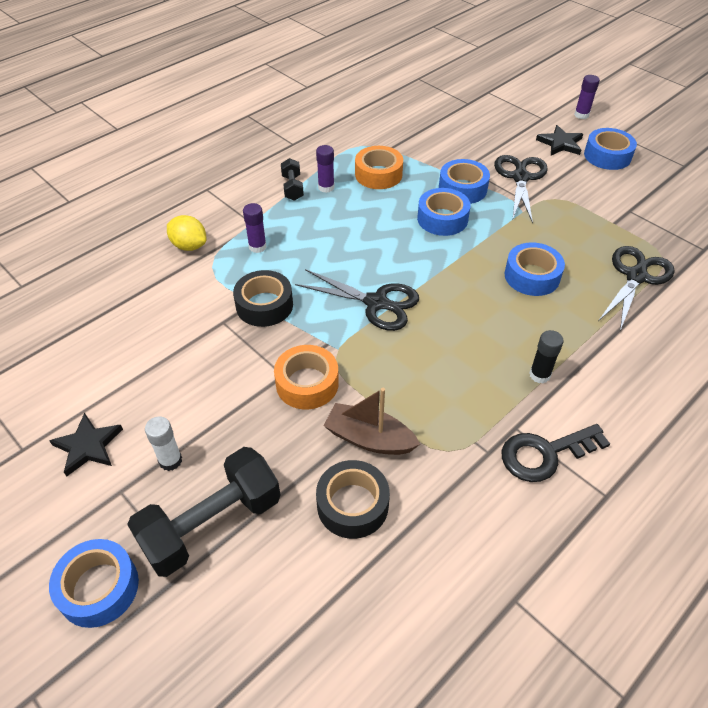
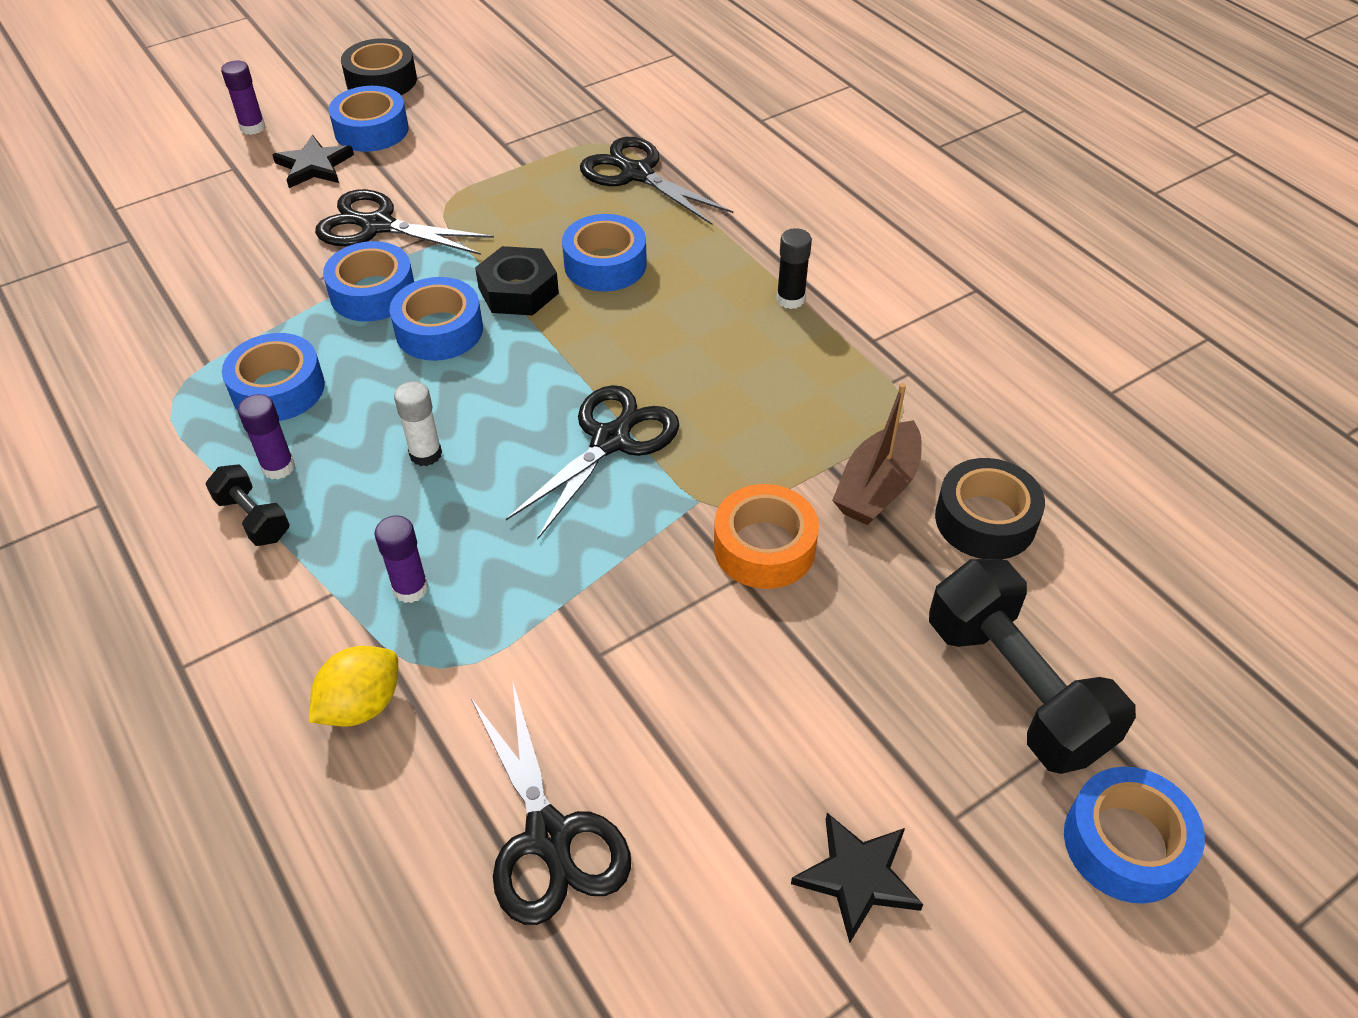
camera: 80 degrees left, 0 degrees up
white glue stick [145,416,182,471] -> white glue stick moved to [394,381,442,466]
black tape [233,270,293,327] -> black tape moved to [341,38,417,95]
black dumbbell [281,158,304,201] -> black dumbbell turned 45 degrees clockwise [206,464,290,546]
orange tape [355,146,403,189] -> blue tape [222,333,325,421]
black key [502,424,610,482] -> none
none -> black scissors [471,683,631,925]
none -> black nut [475,246,559,316]

